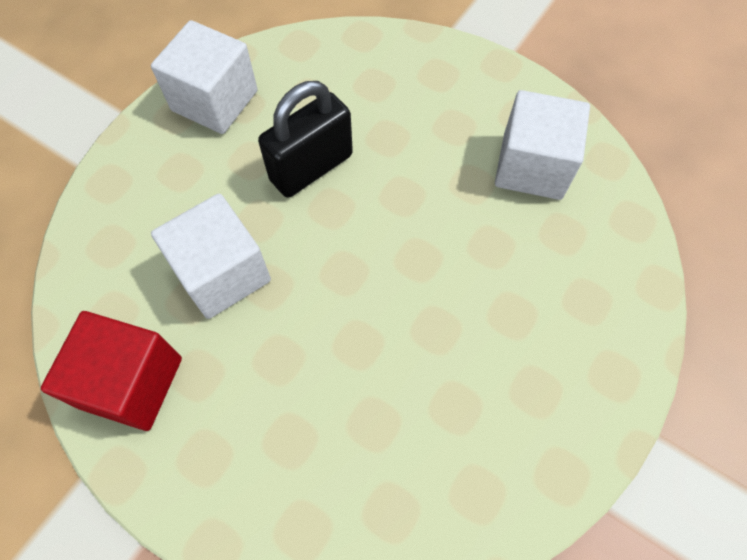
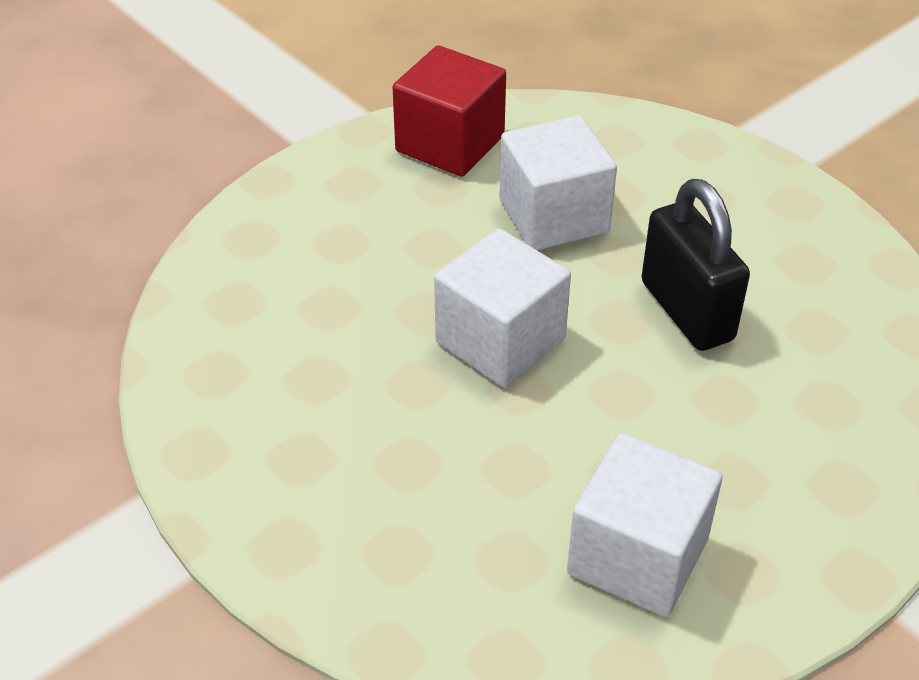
camera: 105 degrees right, 20 degrees down
white cube [151,20,257,134] -> white cube moved to [434,228,571,387]

